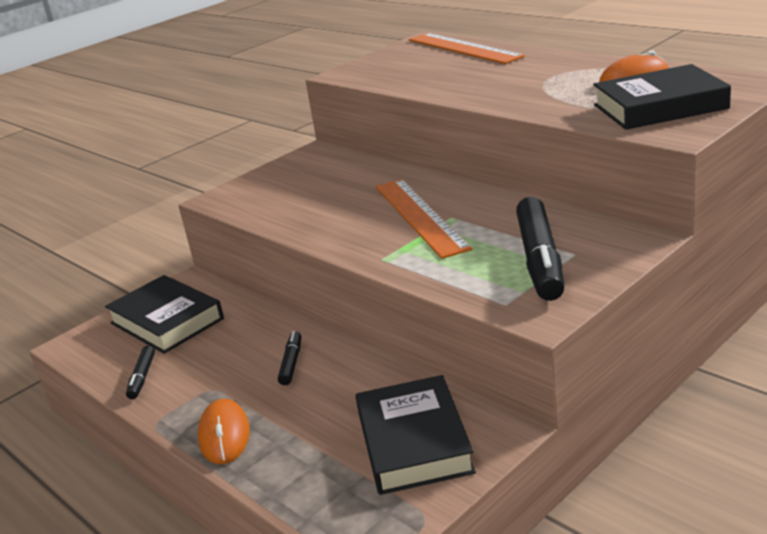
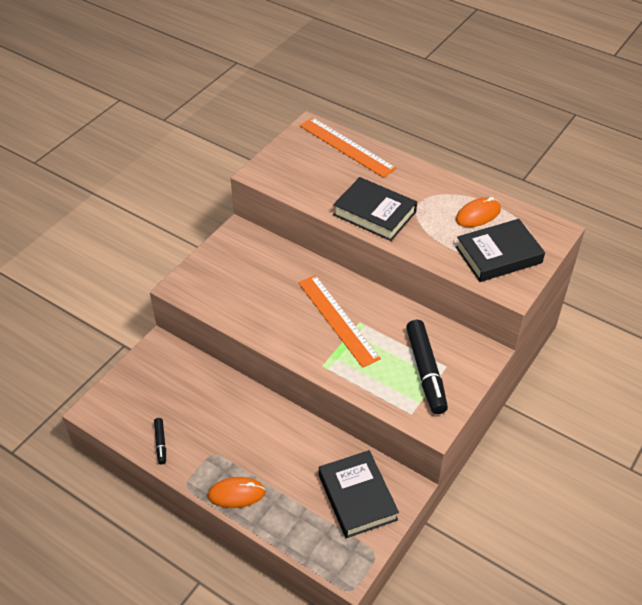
camera: 15 degrees left, 20 degrees up
black book [105,275,224,354] -> black book moved to [333,177,417,241]
orange mouse [198,399,250,464] -> orange mouse turned 75 degrees counterclockwise [207,477,266,508]
black marker [278,331,301,385] -> none

